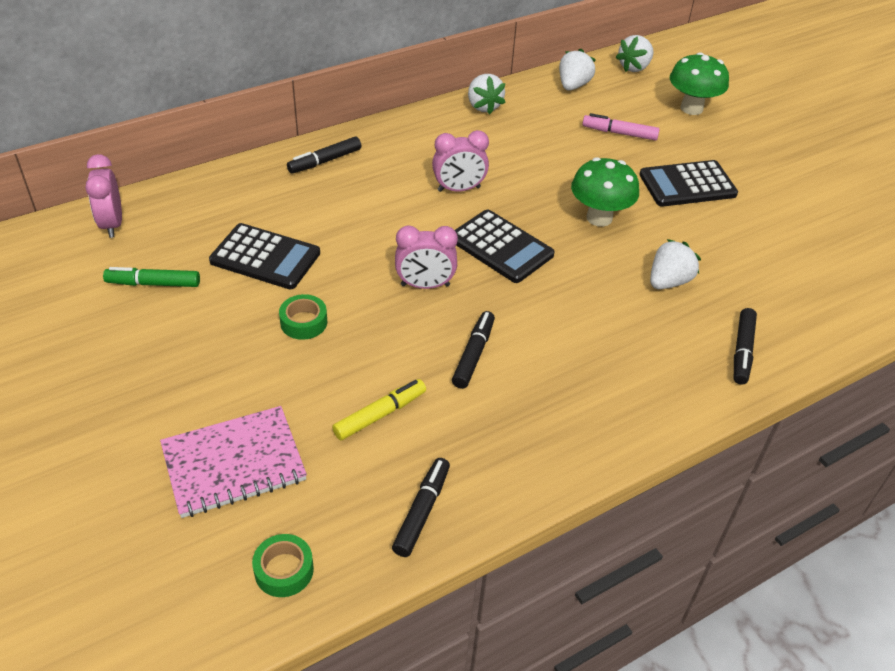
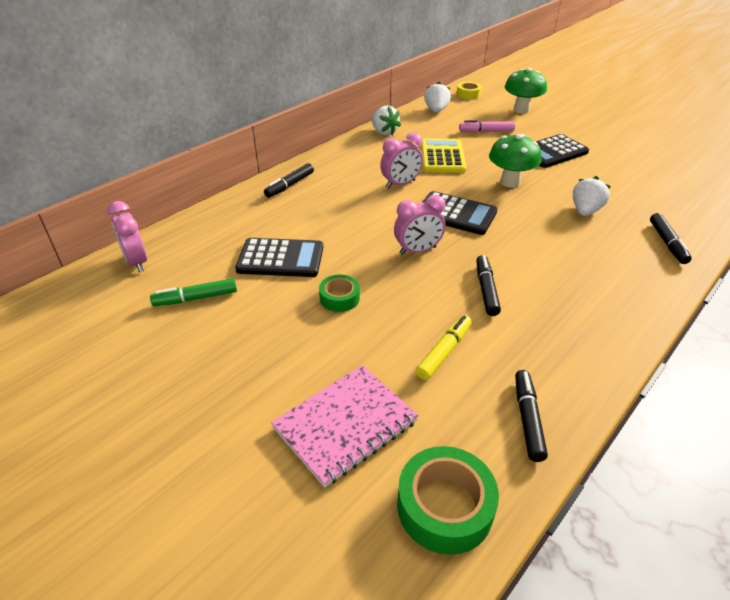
camera: 15 degrees left, 5 degrees down
green tape [252,534,314,597] -> green tape [397,446,499,555], size x1.68
white strawberry [616,35,654,72] -> yellow tape [457,82,482,99]
none -> yellow calculator [421,138,466,173]

